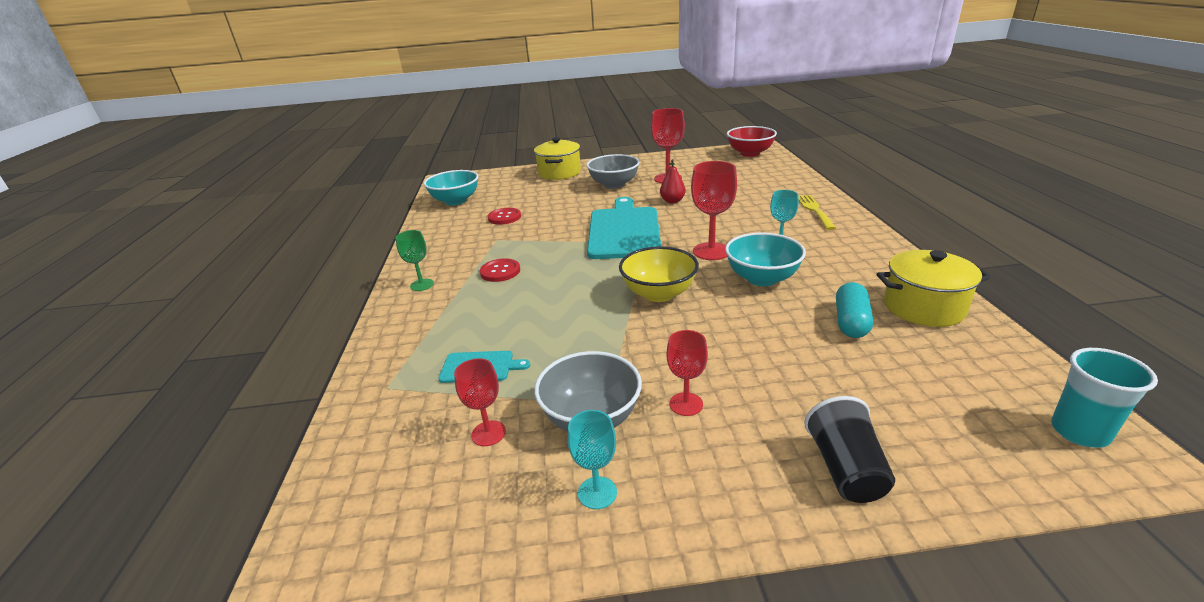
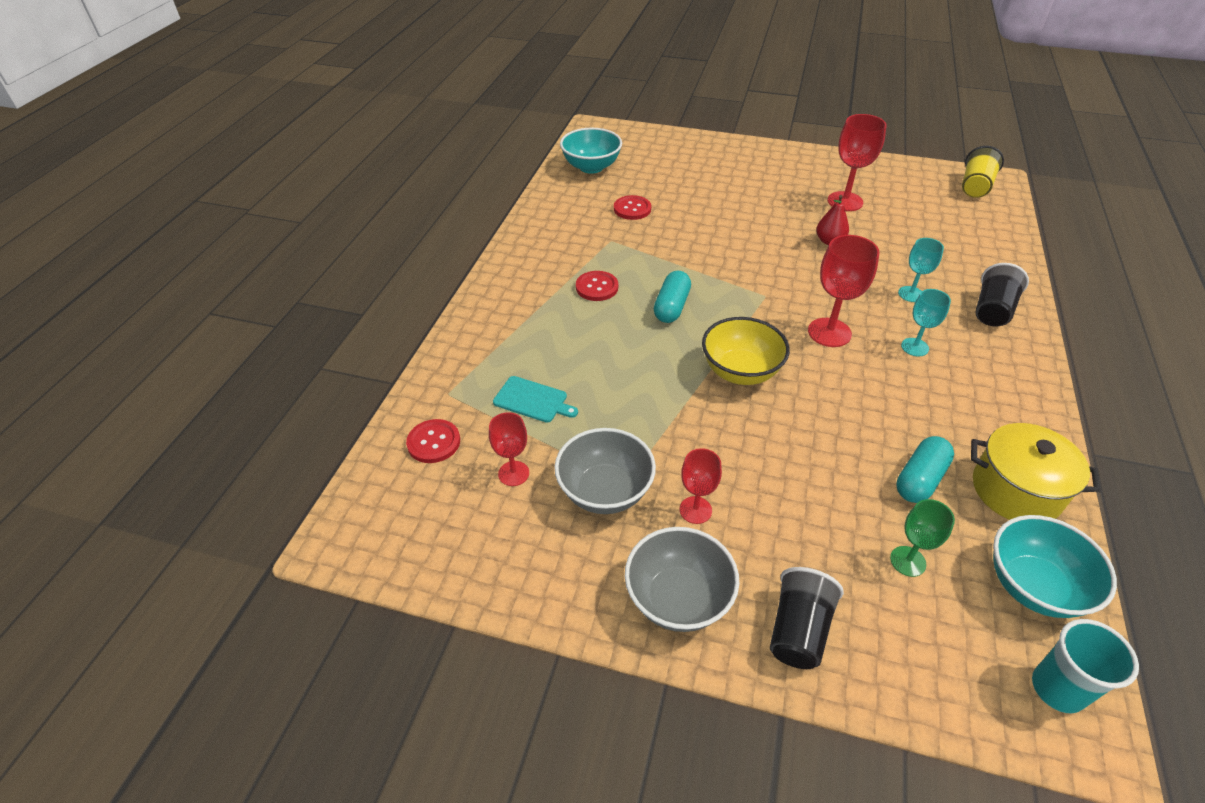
camera: 20 degrees right, 15 degrees up
green goblet [396,230,434,291] -> green goblet moved to [890,499,955,577]
yellow pot [534,137,581,180] -> none
turquoise goblet [568,410,617,509] -> turquoise goblet moved to [898,238,944,302]
grey bowl [586,154,640,189] -> grey bowl moved to [625,527,739,632]
turquoise cutting board [587,197,661,259] -> none
turquoise bowl [725,232,806,286] -> turquoise bowl moved to [993,515,1117,618]
red bowl [727,126,777,157] -> yellow cup [962,146,1004,198]
yellow fork [798,195,836,230] -> black cup [975,263,1029,326]
none -> red button [406,419,460,463]
none -> turquoise capsule [654,271,691,323]

